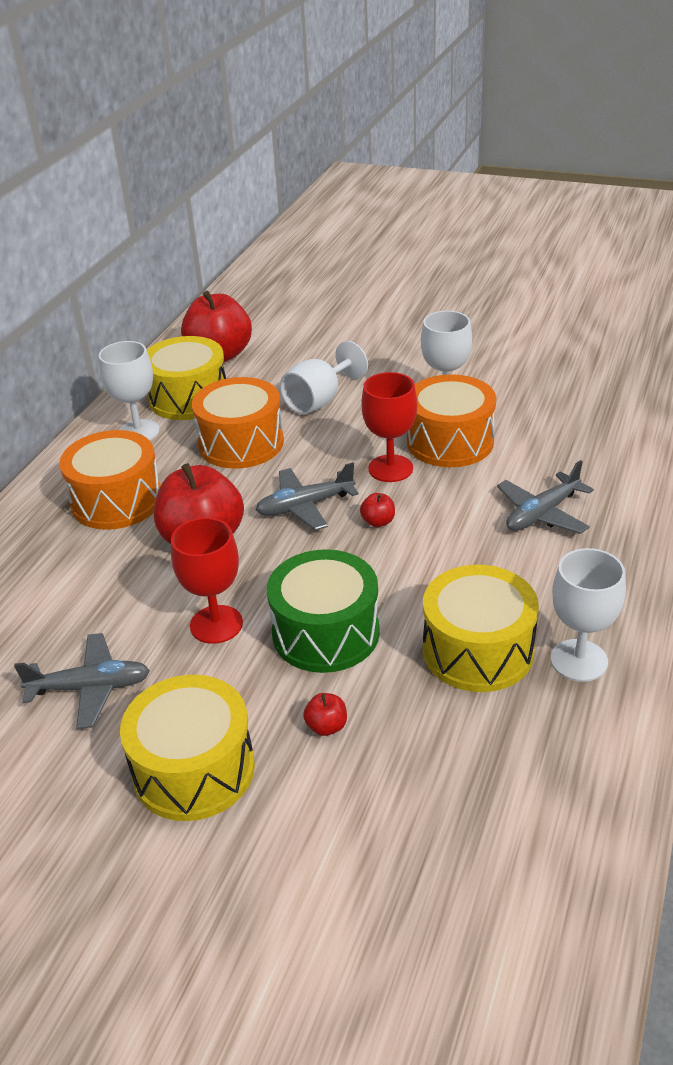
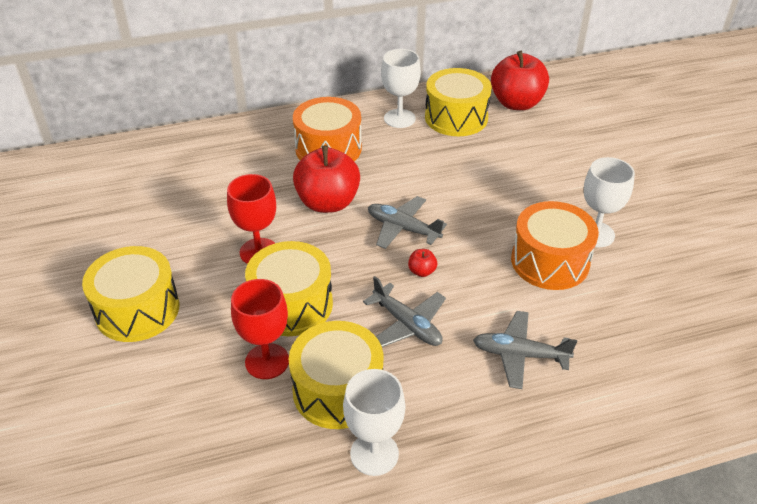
camera: 50 degrees right, 5 degrees up
grey plane [14,633,150,729] -> grey plane moved to [363,276,446,347]
orange drum [192,377,284,469] -> none
green drum [267,549,380,673] -> yellow drum [245,241,333,336]
white goblet [280,341,368,414] -> none
red apple [303,693,347,736] -> none
red goblet [362,372,417,482] -> red goblet moved to [231,279,289,379]

